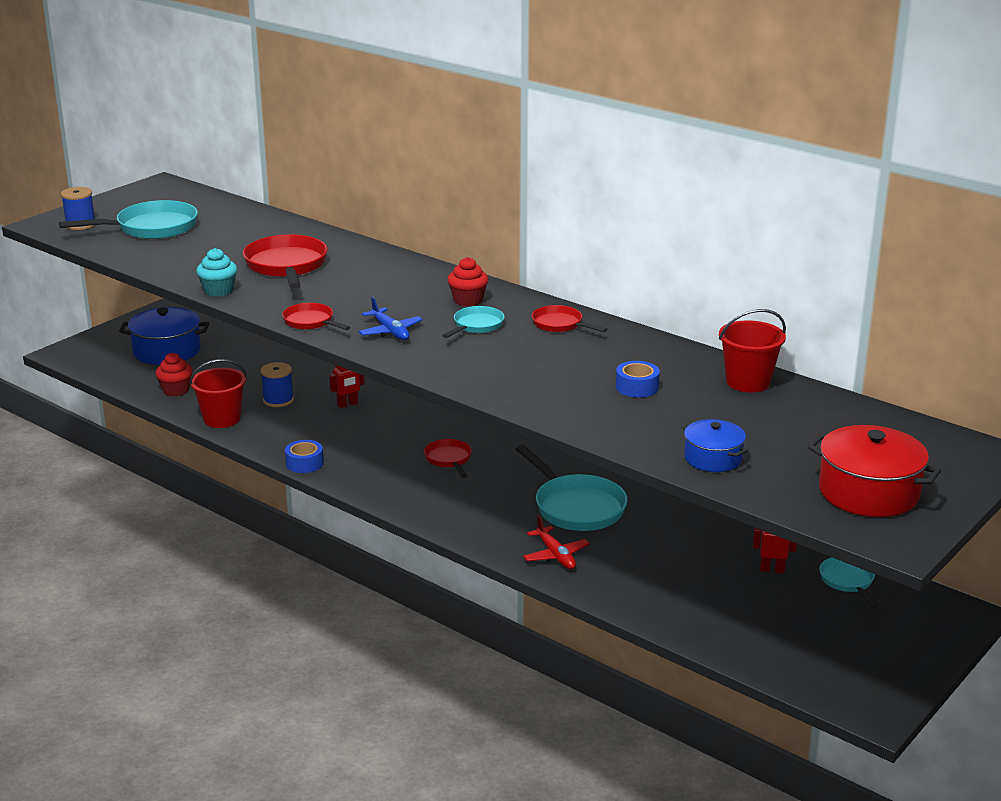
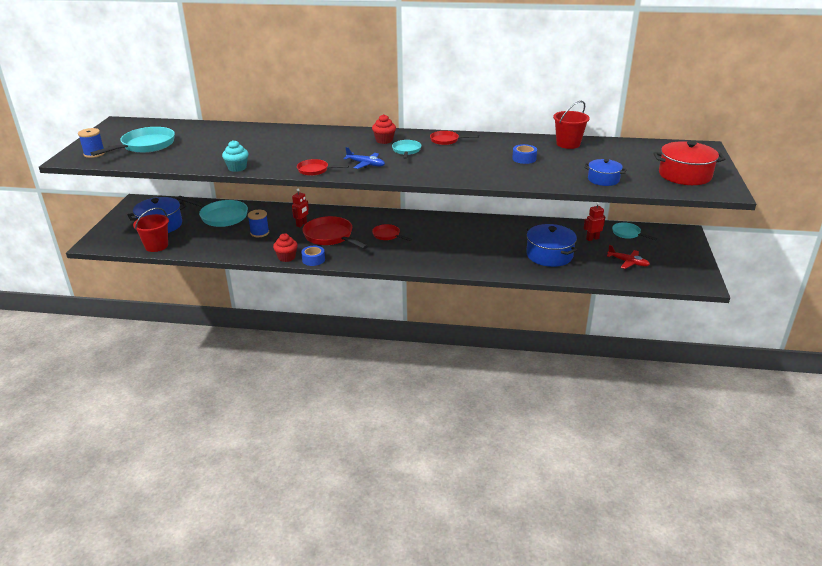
camera: 30 degrees left, 5 degrees up
red cupcake [155,353,193,396] -> red cupcake moved to [273,233,298,262]
red bucket [189,359,247,428] -> red bucket moved to [133,208,169,252]
red pan [243,234,328,289] -> red pan moved to [302,216,368,249]
turquoise pan [516,445,628,531] -> turquoise pan moved to [177,196,248,227]
red plane [523,516,590,569] -> red plane moved to [607,245,650,269]
none -> blue pot [526,224,577,267]

